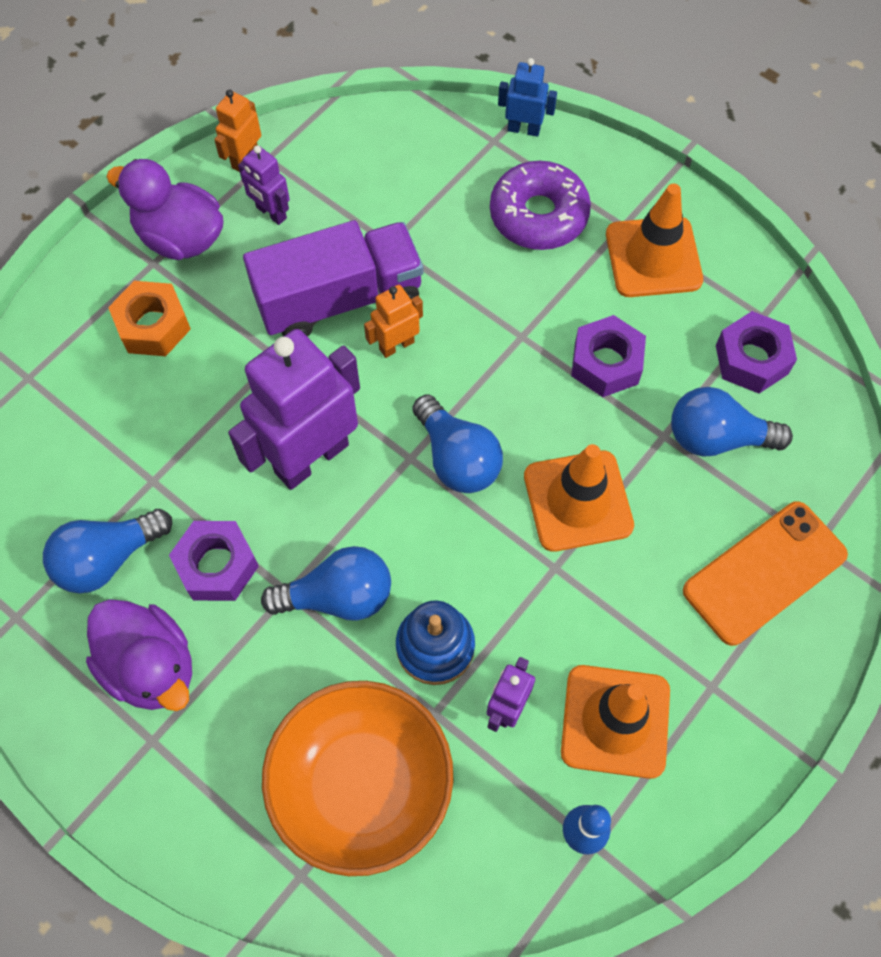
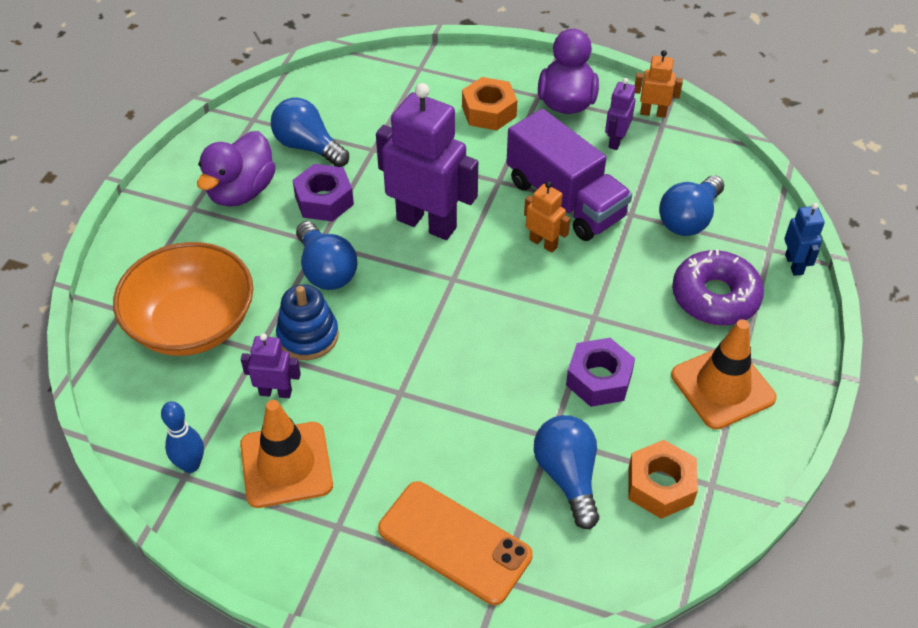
camera: 70 degrees right, 15 degrees down
blue light bulb [413,394,503,493] -> blue light bulb moved to [659,175,724,236]
orange traffic cone [524,444,634,552] -> none
purple nut [716,311,797,394] -> orange nut [629,440,698,519]

